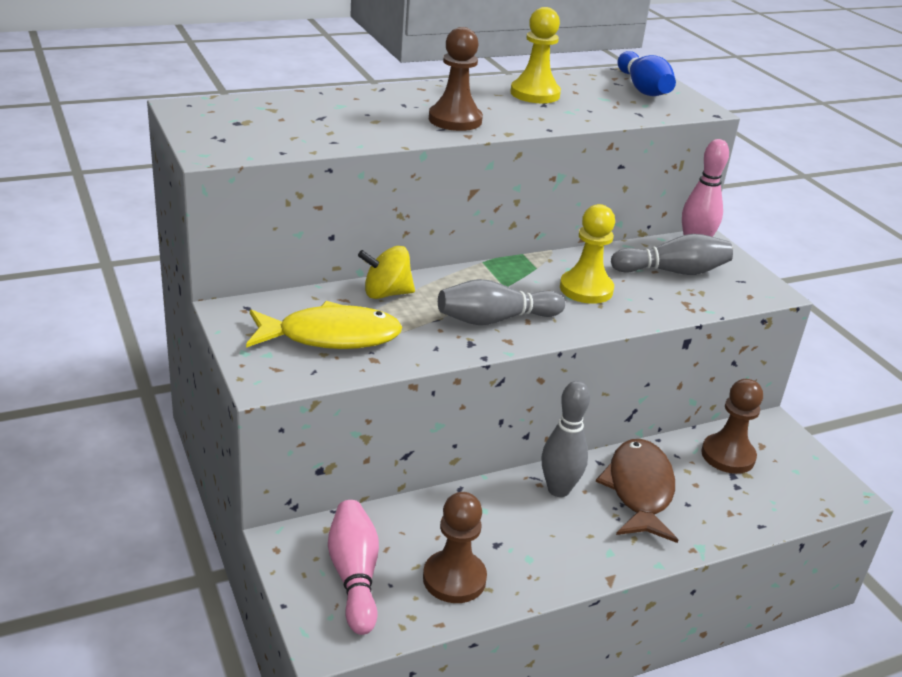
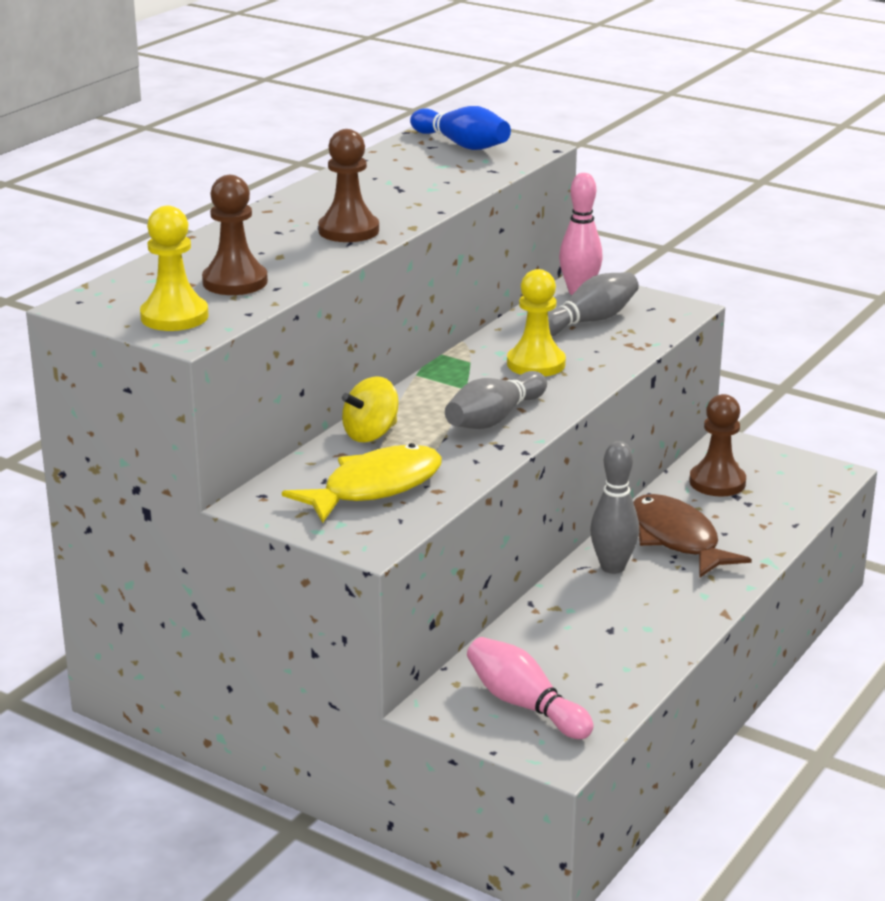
camera: 30 degrees left, 5 degrees down
brown pawn [423,492,487,603] -> brown pawn moved to [202,175,268,295]
yellow pawn [510,7,561,103] -> yellow pawn moved to [140,206,209,331]

